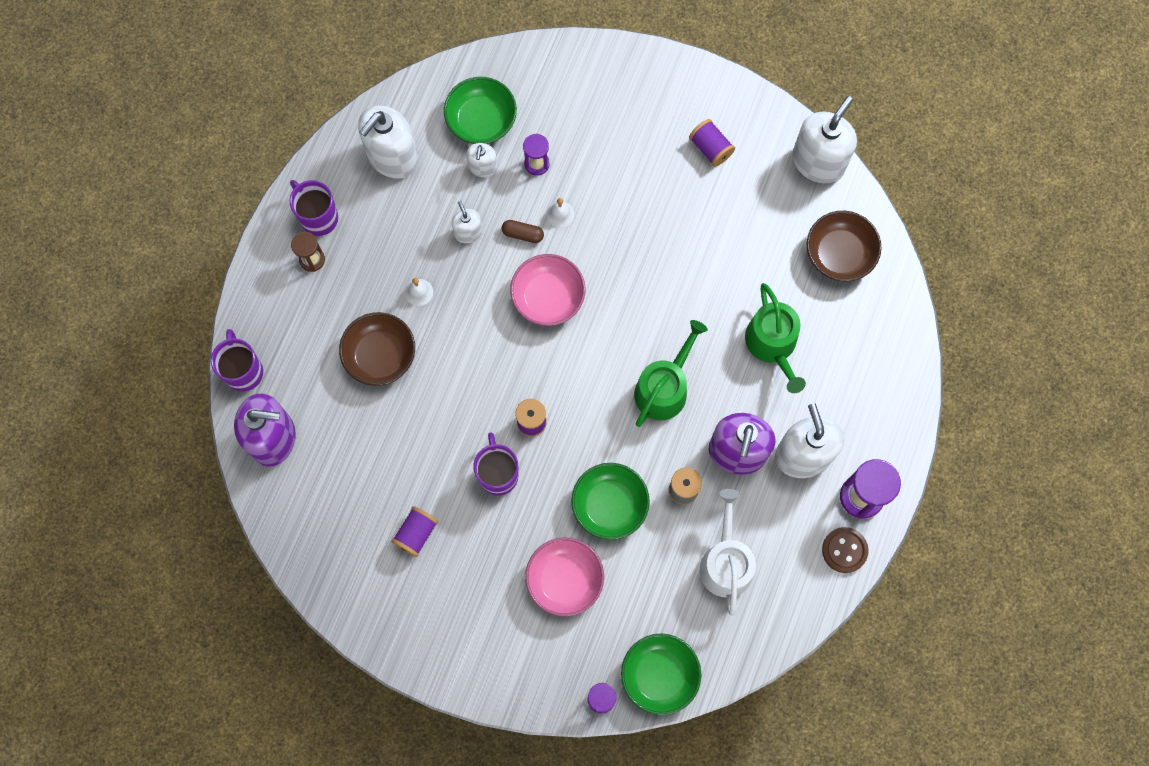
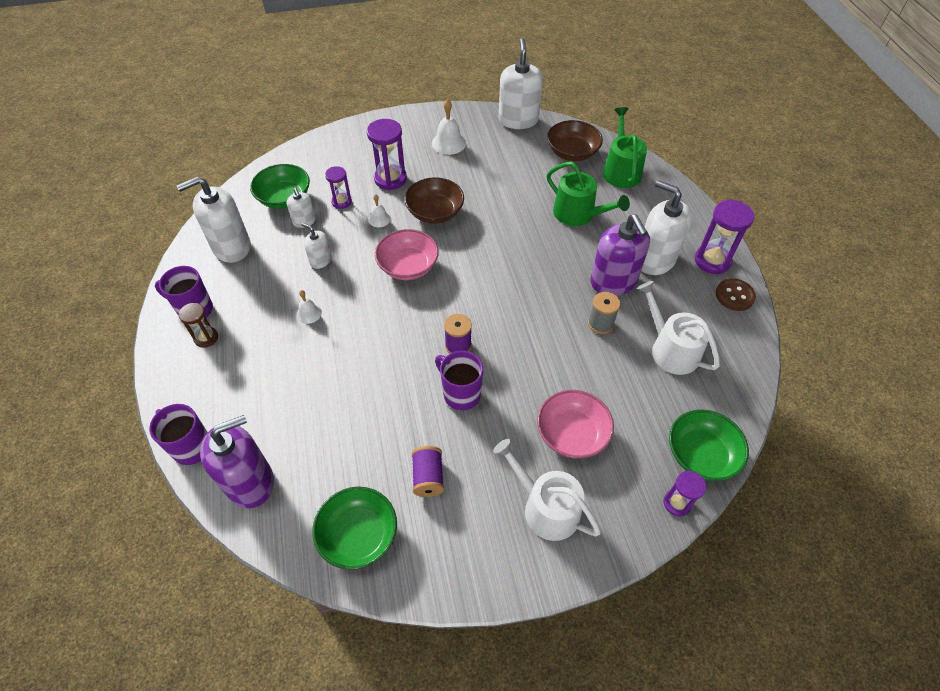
camera: 35 degrees left, 20 degrees down
brown bowl [339,312,415,386] -> brown bowl moved to [405,177,464,224]
white soap dispenser [358,106,418,178] -> white soap dispenser turned 60 degrees clockwise [177,177,251,263]
brown capsule [502,220,544,243] -> none
green bowl [571,463,650,540] -> green bowl moved to [312,486,397,570]
green watering can [634,320,708,427] -> green watering can moved to [603,107,647,188]
purple spool [689,119,735,167] -> white bell [432,99,466,155]
none -> purple hourglass [367,119,407,190]
none -> white watering can [493,439,601,541]

